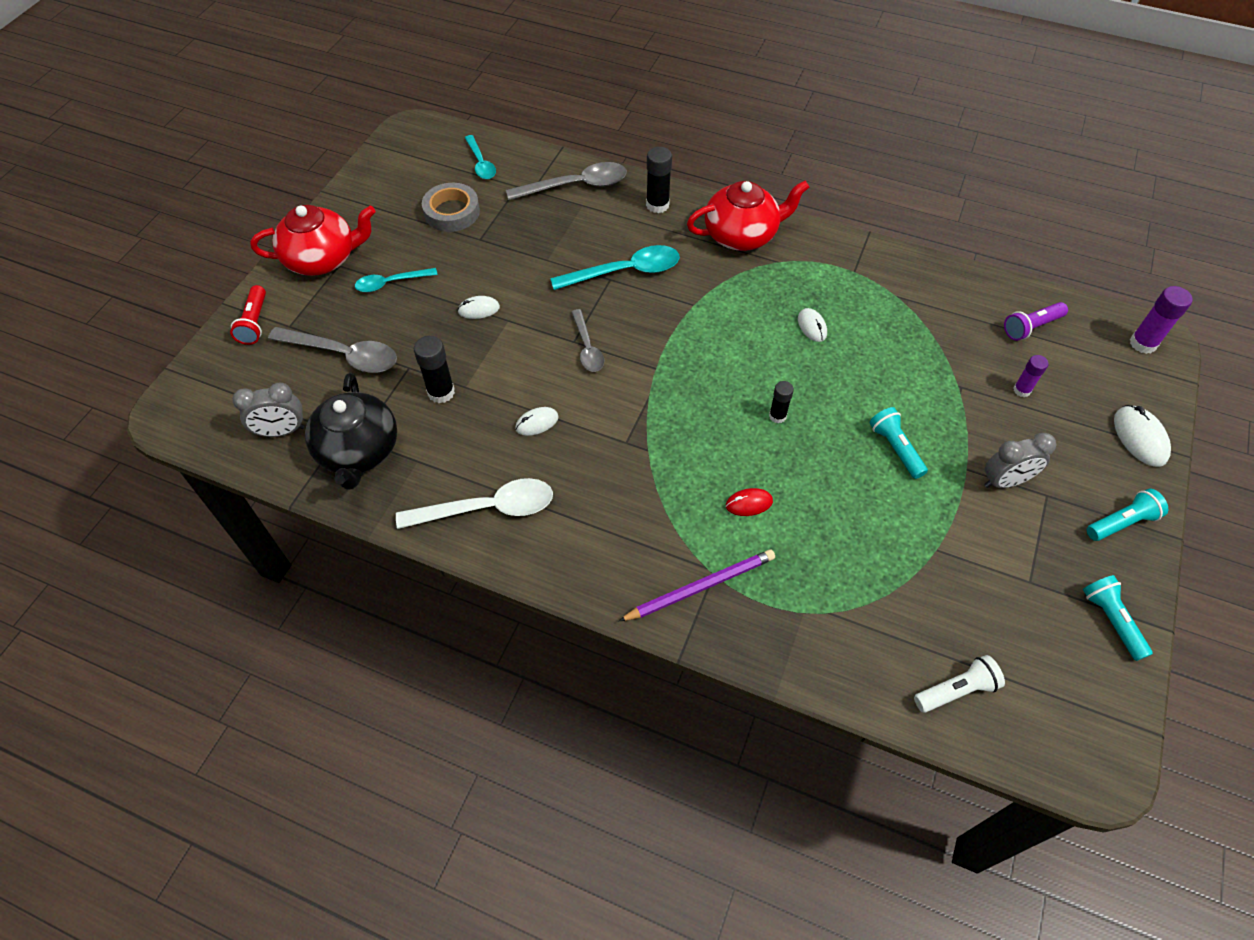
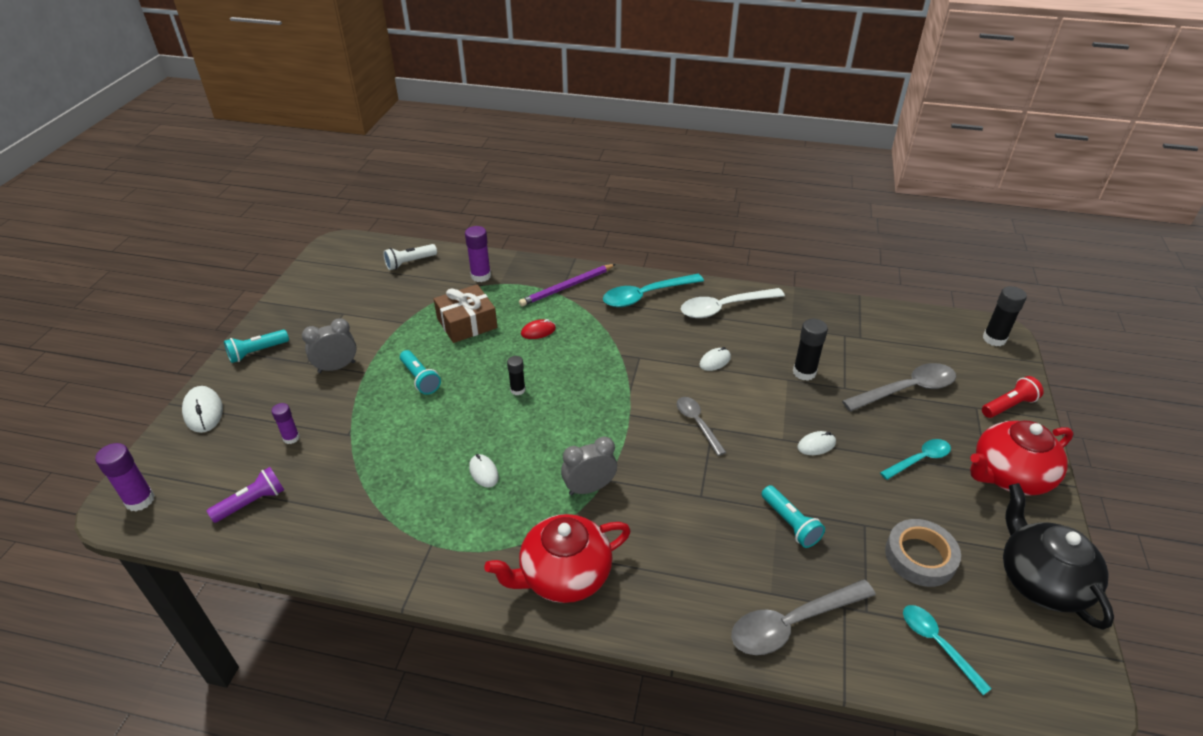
camera: 170 degrees right, 15 degrees down
red flashlight [230,285,266,345] -> red flashlight turned 75 degrees clockwise [982,376,1044,418]
grey clock [232,383,305,437] -> grey clock moved to [561,437,617,495]
grey spoon [268,327,397,373] -> grey spoon turned 150 degrees clockwise [842,363,956,411]
black teapot [305,373,397,490] -> black teapot moved to [1003,483,1114,630]
turquoise spoon [550,245,680,290] -> turquoise spoon moved to [603,274,704,307]
black glue stick [646,147,672,213] -> black glue stick moved to [983,286,1027,346]
turquoise flashlight [1083,575,1153,661] -> turquoise flashlight moved to [762,485,825,548]
none -> brown gift [434,284,497,343]
none -> purple glue stick [465,226,491,282]

